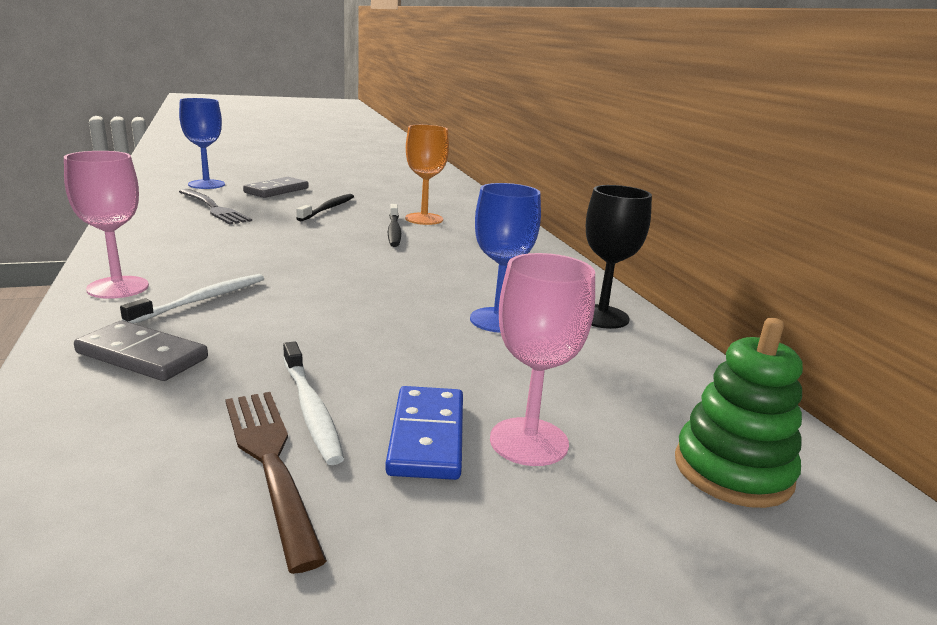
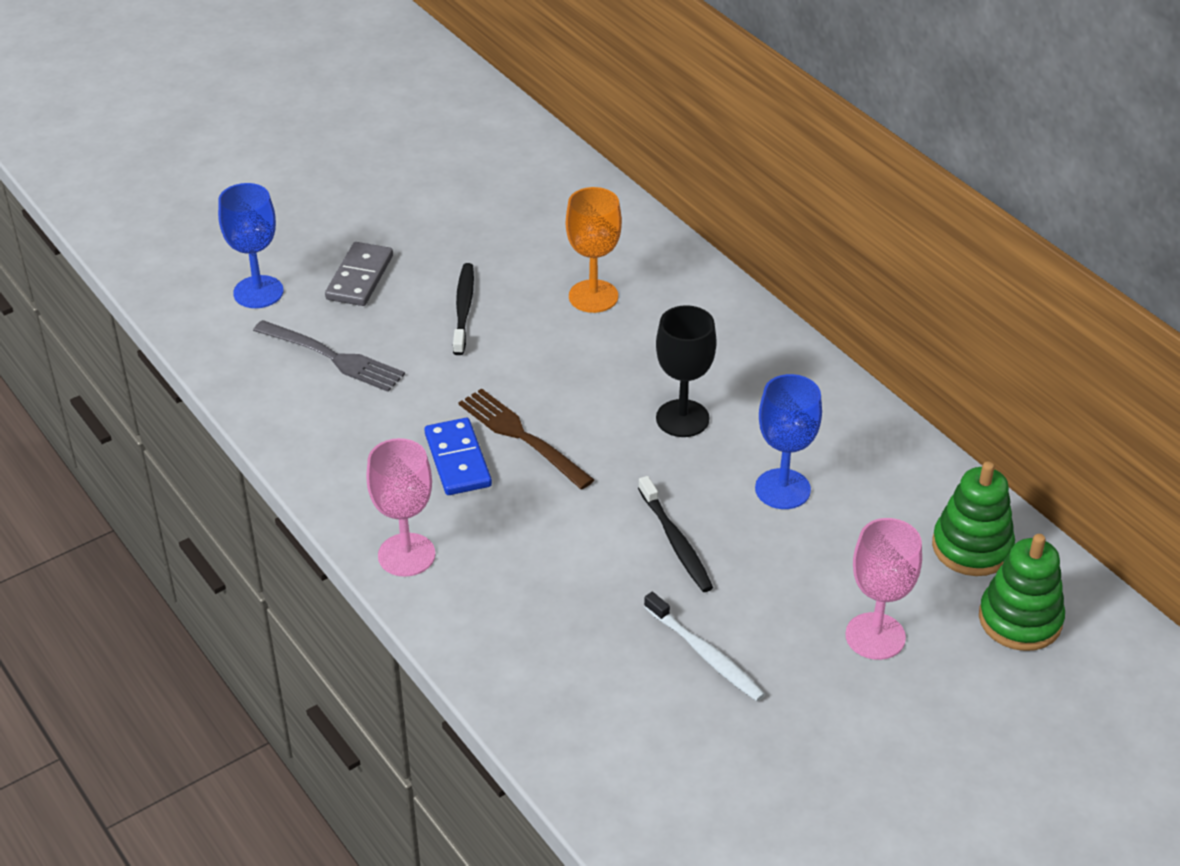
camera: 15 degrees left, 20 degrees up
grey domino [74,321,208,381] -> none
white toothbrush [120,274,264,324] -> none
brown fork [225,392,327,574] -> brown fork moved to [458,388,595,490]
blue domino [385,386,463,480] -> blue domino moved to [424,418,492,495]
black toothbrush [388,204,401,247] -> black toothbrush moved to [638,476,713,592]
black goblet [586,185,652,329] -> black goblet moved to [656,305,717,437]
none -> green stacking toy [932,461,1015,576]

